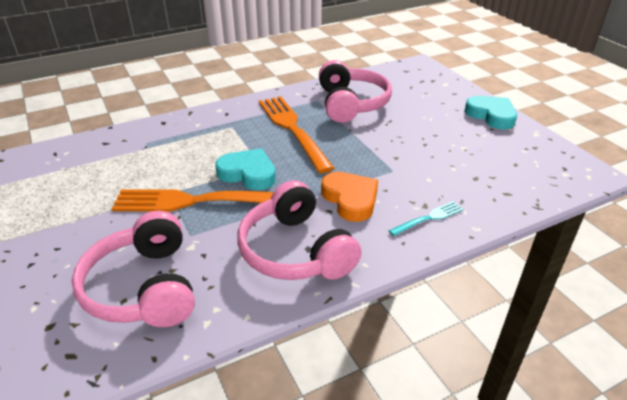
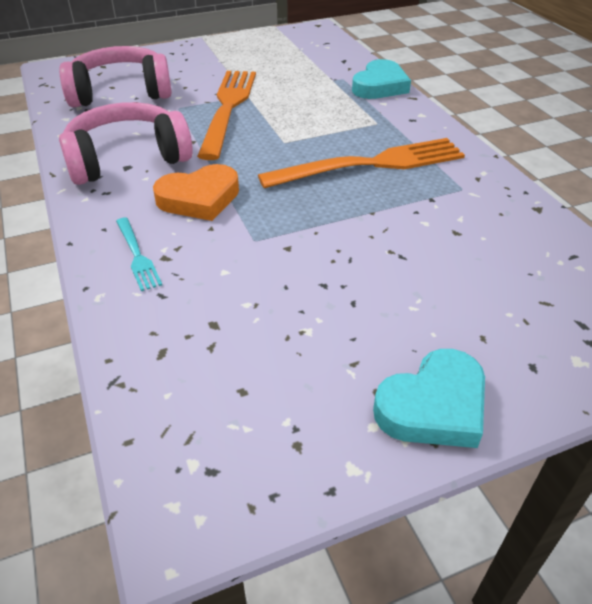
camera: 95 degrees right, 5 degrees up
turquoise heart [215,148,276,190] -> turquoise heart moved to [352,59,411,99]
pink headphones [319,60,392,123] -> none

